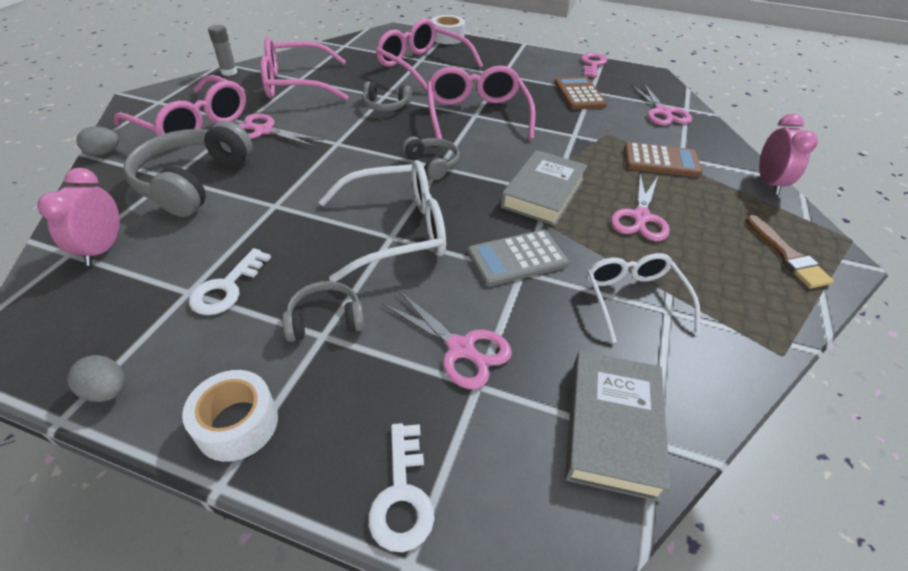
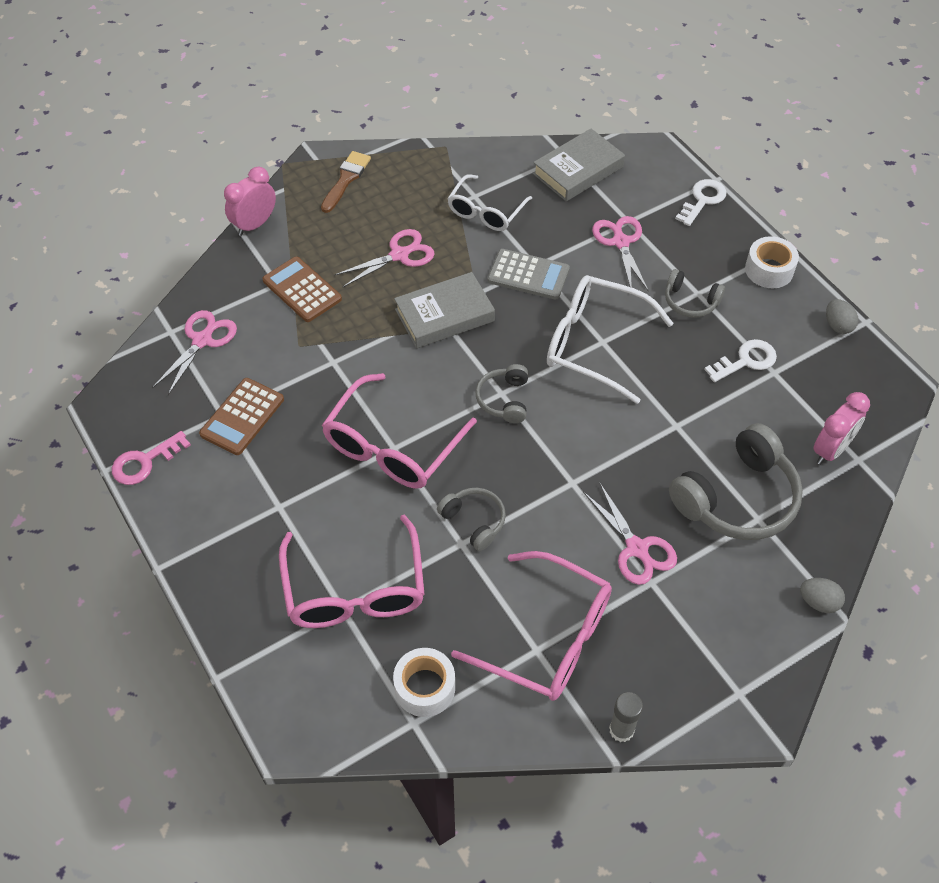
camera: 140 degrees left, 10 degrees up
pink glasses [114,75,246,136] -> none
white tape [431,15,465,44] -> white tape moved to [393,648,455,717]

